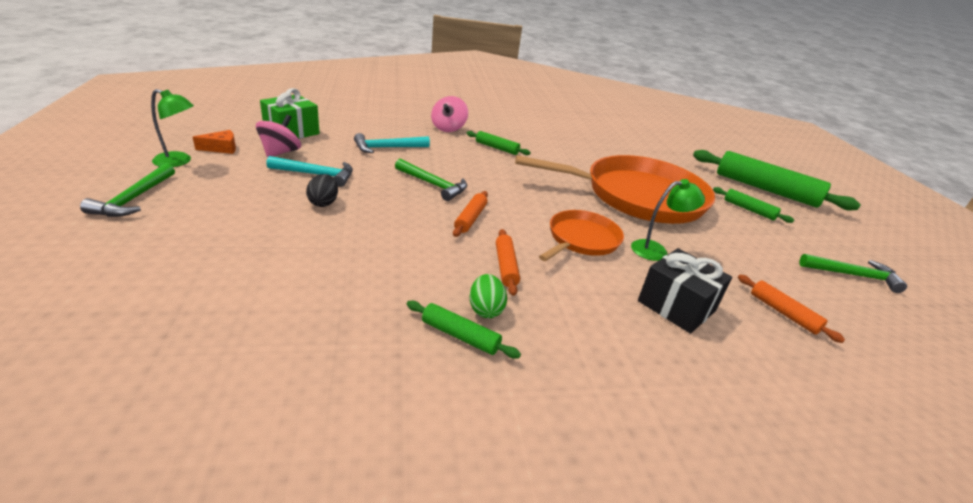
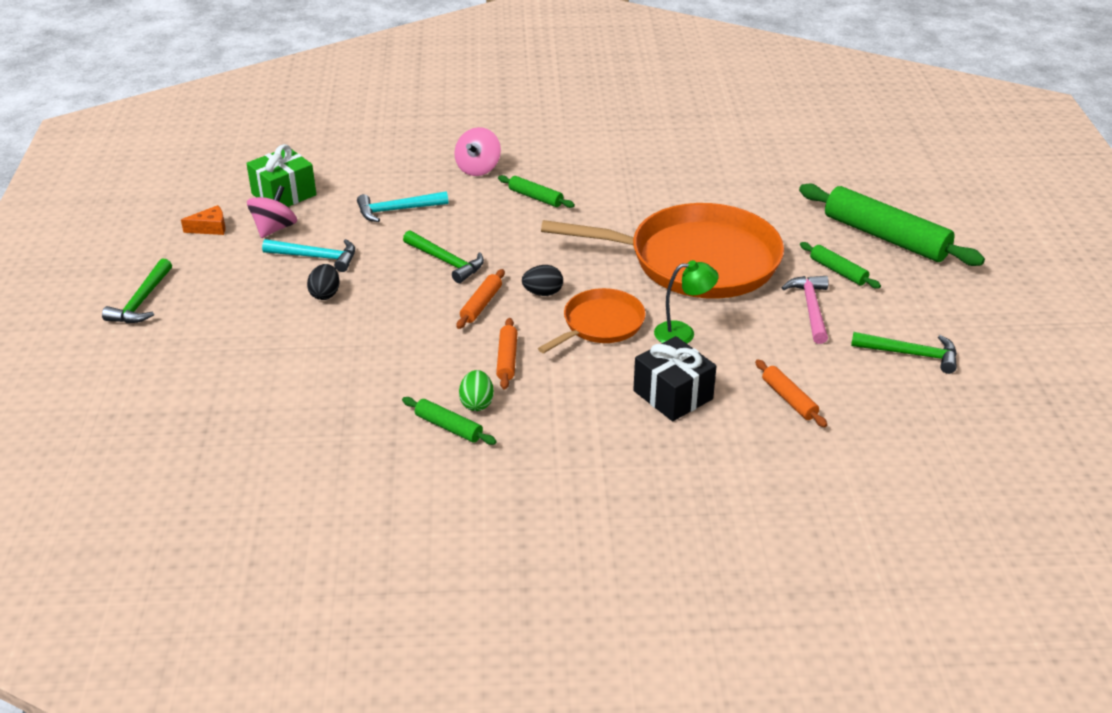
camera: 10 degrees right, 5 degrees up
green lamp [151,89,194,167] -> none
none -> black egg [522,265,563,296]
none -> pink hammer [782,276,829,344]

